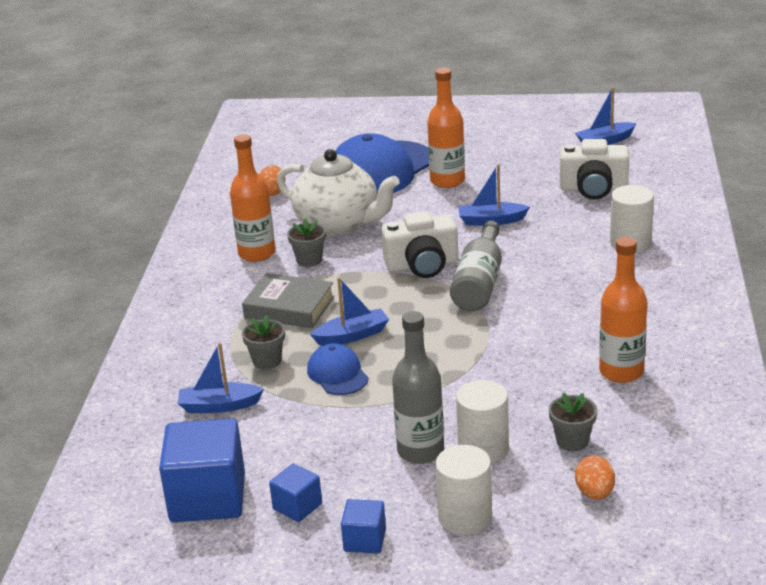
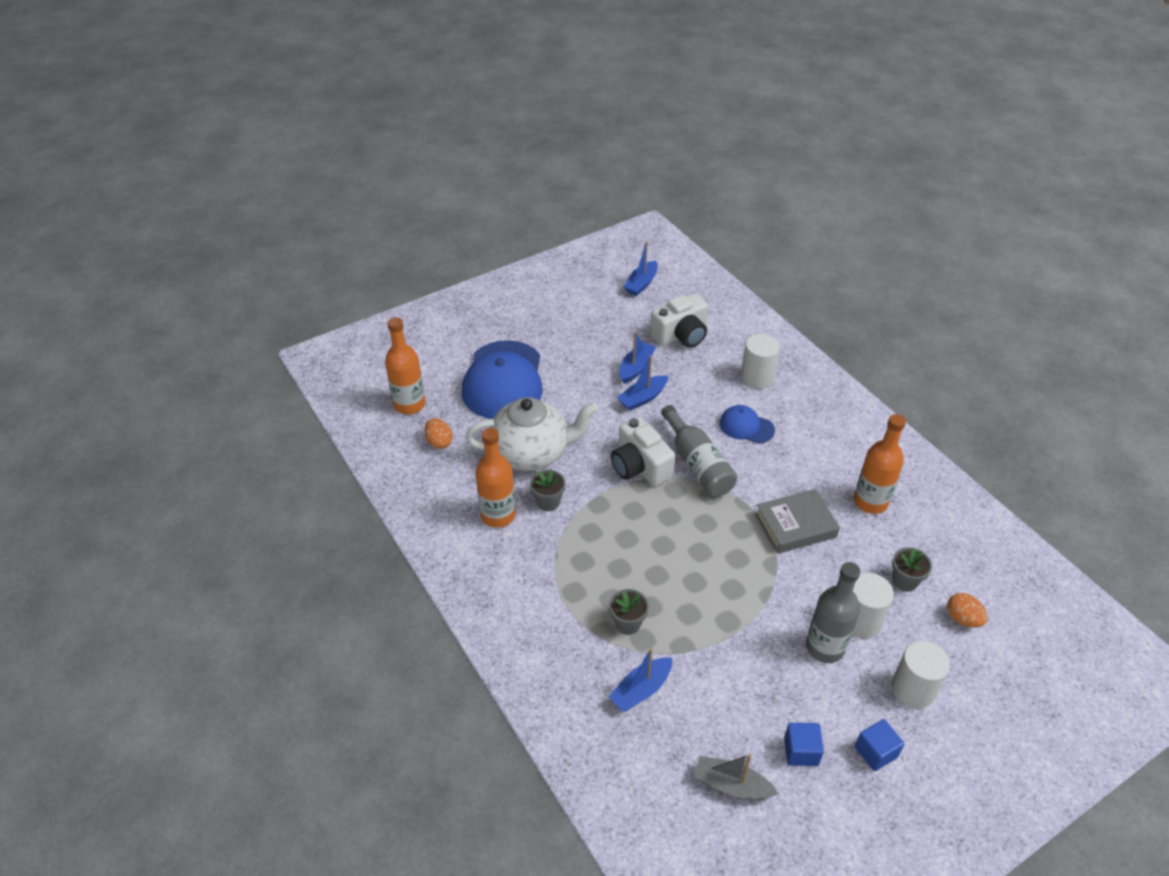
camera: 40 degrees left, 15 degrees up
blue cube [159,418,245,522] -> grey boat [693,754,778,800]
grey book [242,273,335,328] -> grey book moved to [755,489,840,554]
blue cap [307,343,369,395] -> blue cap moved to [720,405,775,444]
blue boat [310,277,389,346] -> blue boat moved to [619,332,656,384]
white camera [381,211,458,278] -> white camera turned 105 degrees clockwise [611,417,675,486]
orange bottle [427,68,465,188] -> orange bottle moved to [385,317,425,414]

